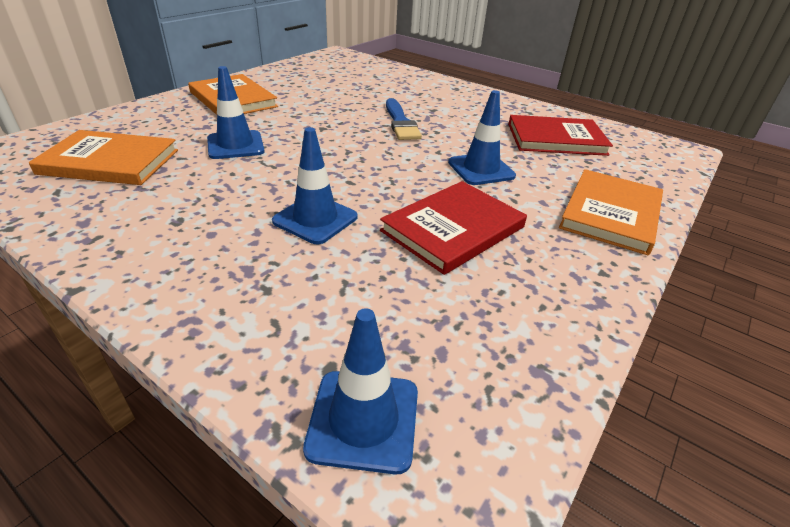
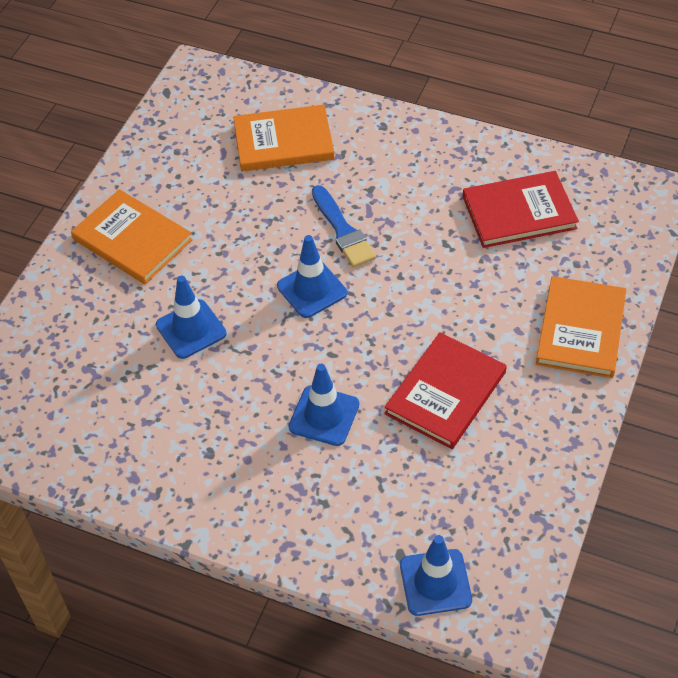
camera: 10 degrees left, 15 degrees up
orange book [29,130,178,185] -> orange book moved to [233,105,335,171]
blue traffic cone [448,90,516,185] -> blue traffic cone moved to [277,235,347,318]

